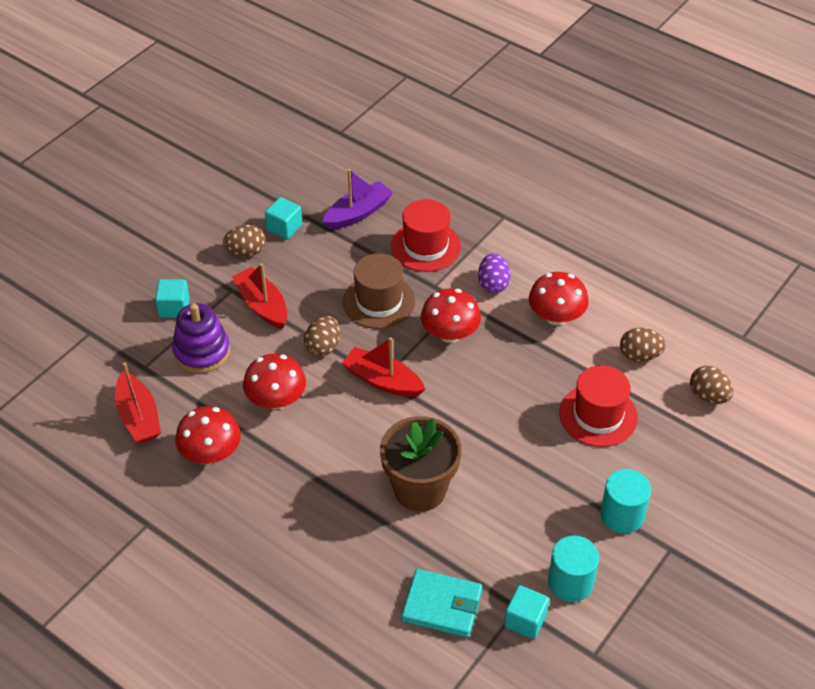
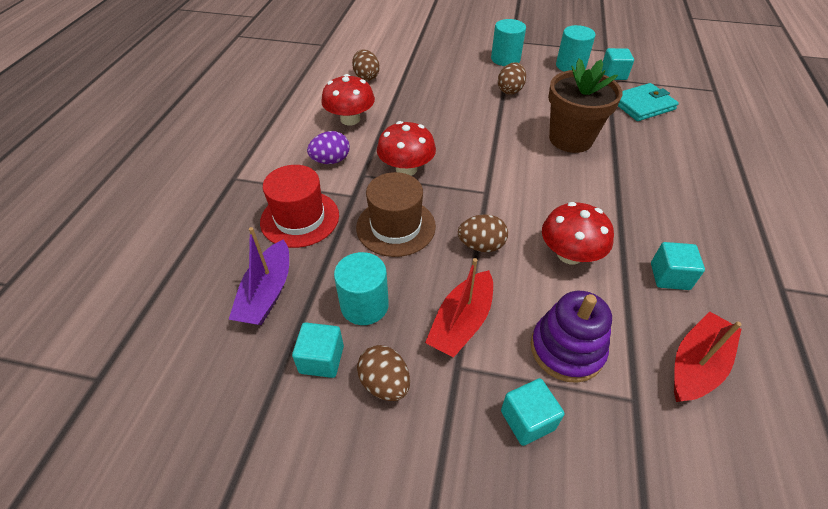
camera: 115 degrees left, 0 degrees up
red mushroom [175,406,241,464] -> turquoise cube [651,242,705,290]
purple boat [323,169,393,230] -> purple boat turned 105 degrees counterclockwise [229,227,289,325]
red boat [342,337,426,397] -> none
turquoise wallet [401,569,482,638] -> turquoise wallet turned 75 degrees clockwise [618,83,679,121]
red hat [559,365,638,447] -> none
brown egg [690,366,734,404] -> brown egg moved to [498,62,526,95]
none -> turquoise cylinder [334,252,389,325]

